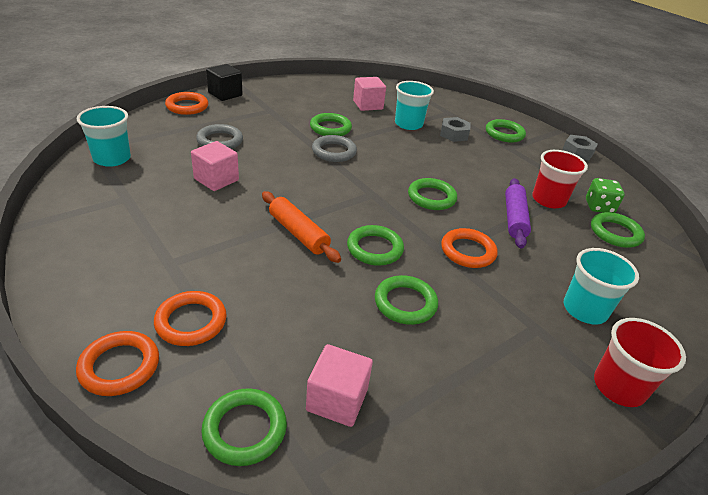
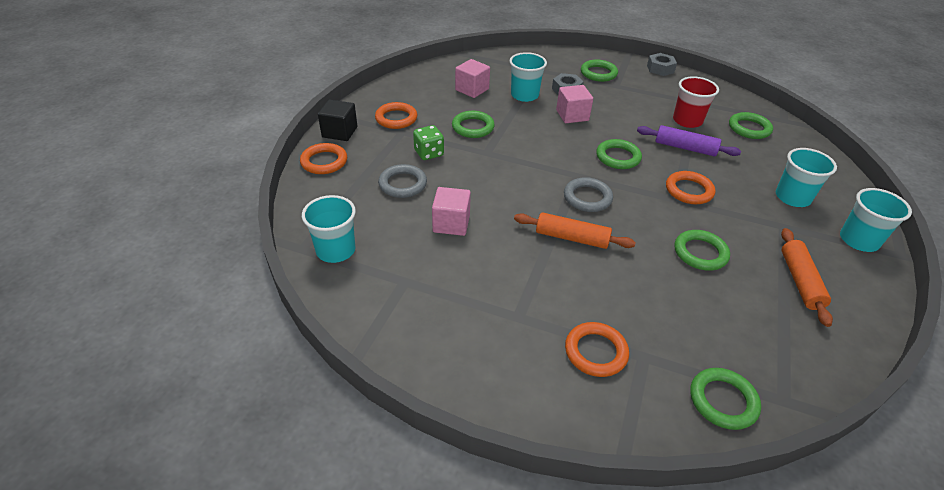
camera: 30 degrees left, 5 degrees up
orange ring [76,331,159,396] -> orange ring moved to [375,102,417,129]
pink cube [306,344,373,427] -> pink cube moved to [556,85,593,123]
grey ring [312,135,357,162] -> grey ring moved to [564,177,613,212]
green ring [347,225,404,266] -> none
purple rolling pin [505,178,531,249] -> purple rolling pin turned 45 degrees counterclockwise [637,125,741,156]
green dice [586,178,625,213] -> green dice moved to [413,125,444,160]
red cup [594,318,686,407] -> turquoise cup [840,188,912,252]
none -> orange rolling pin [781,228,833,327]

